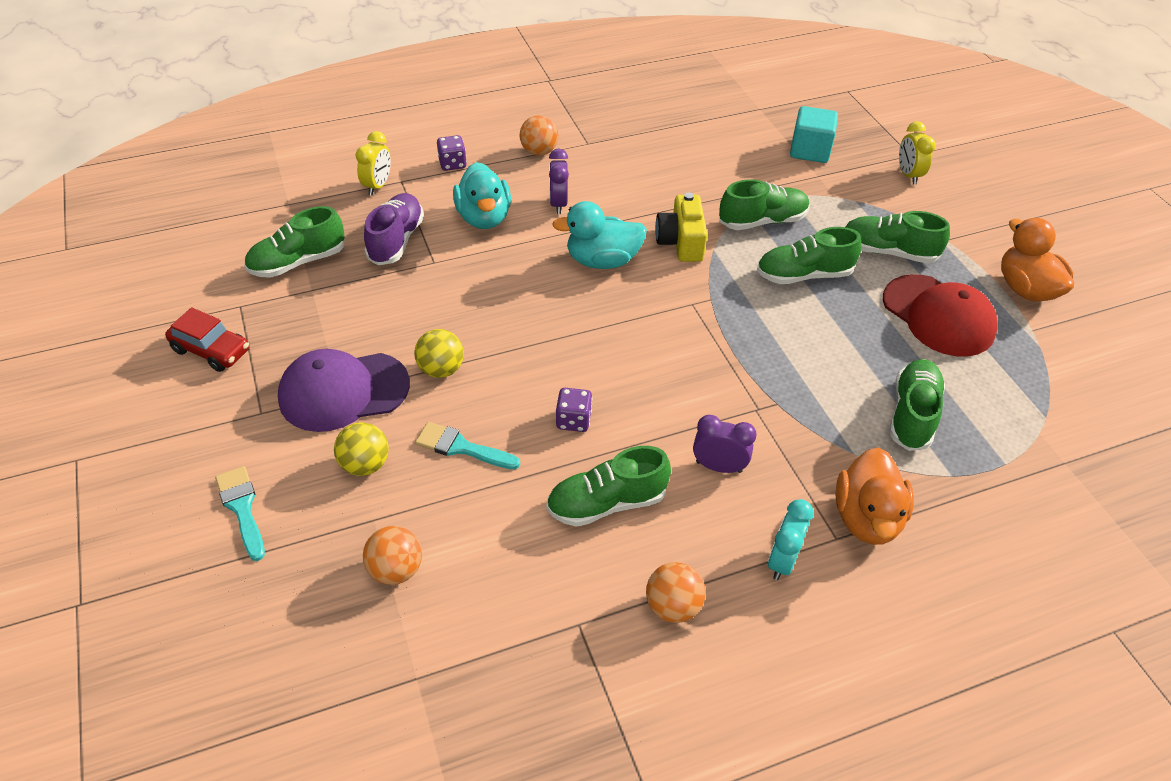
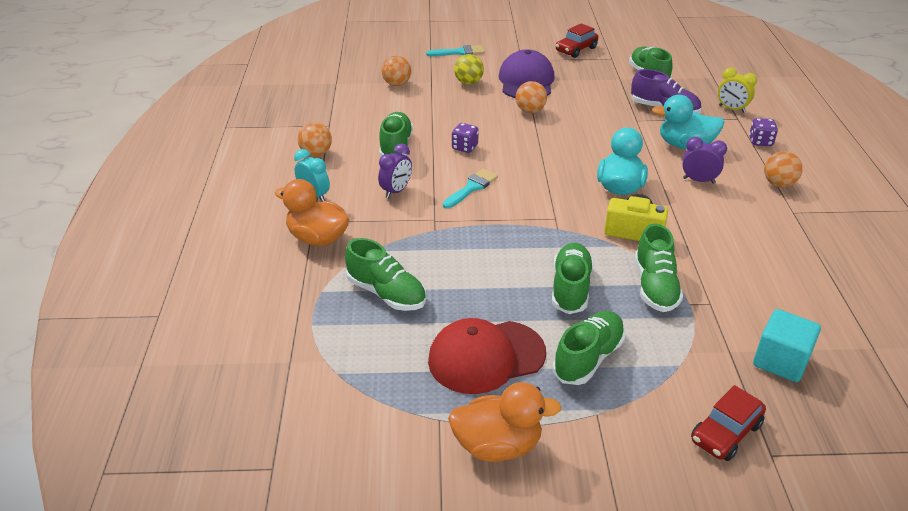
camera: 110 degrees right, 10 degrees down
yellow ball [414,329,464,378] -> orange ball [516,81,547,113]
turquoise brush [415,422,520,470] -> turquoise brush moved to [443,169,498,209]
yellow clock [899,121,936,185] -> red car [691,385,766,461]

